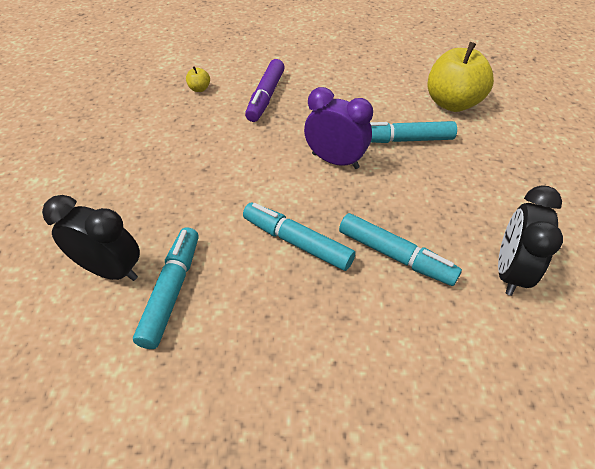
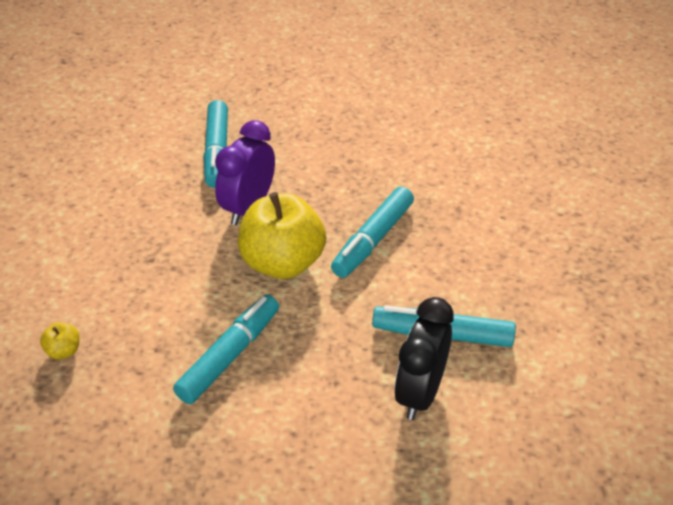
camera: 90 degrees left, 5 degrees down
purple marker [245,59,285,122] -> none
turquoise marker [339,213,462,286] -> turquoise marker moved to [173,295,279,404]
yellow apple [427,42,494,112] -> yellow apple moved to [238,192,326,279]
black clock [498,185,563,296] -> none

